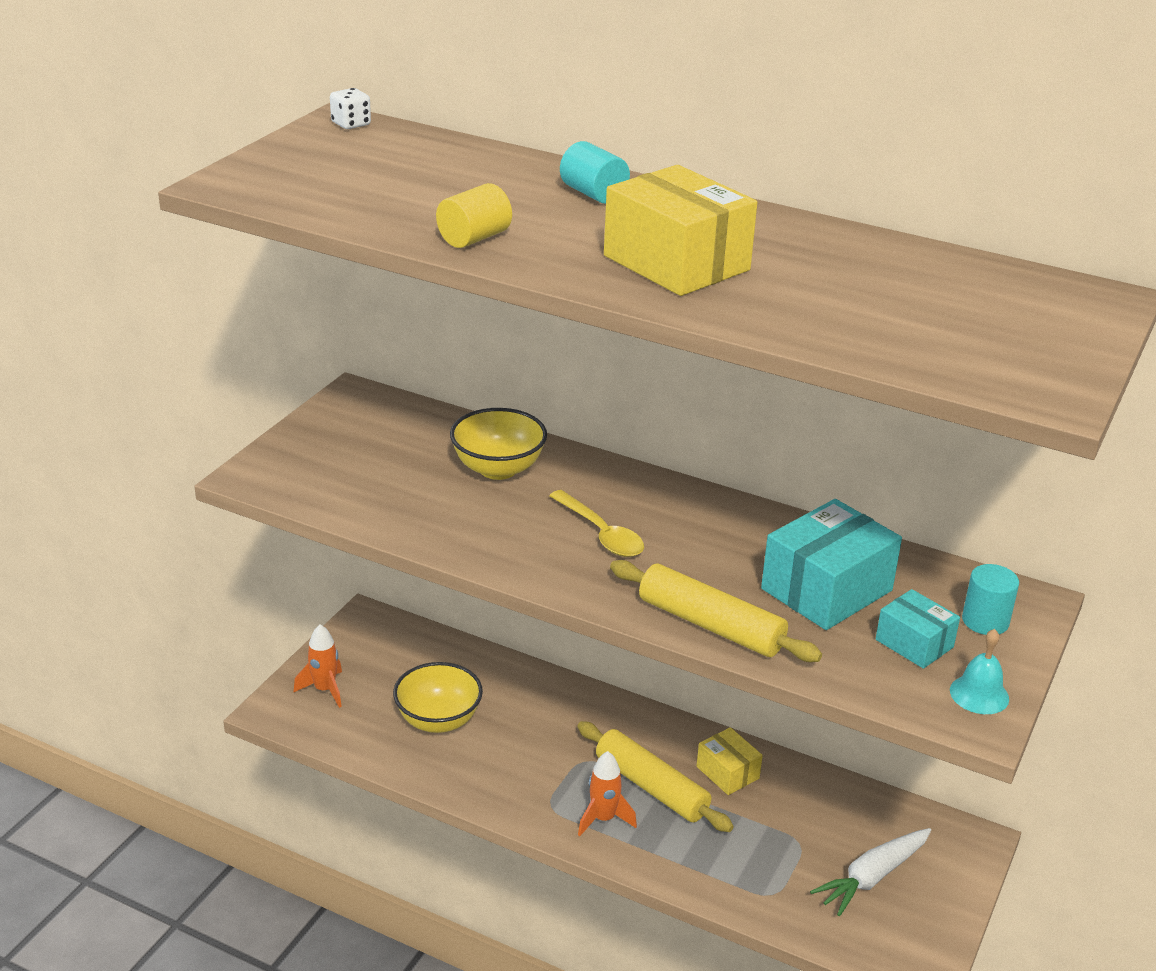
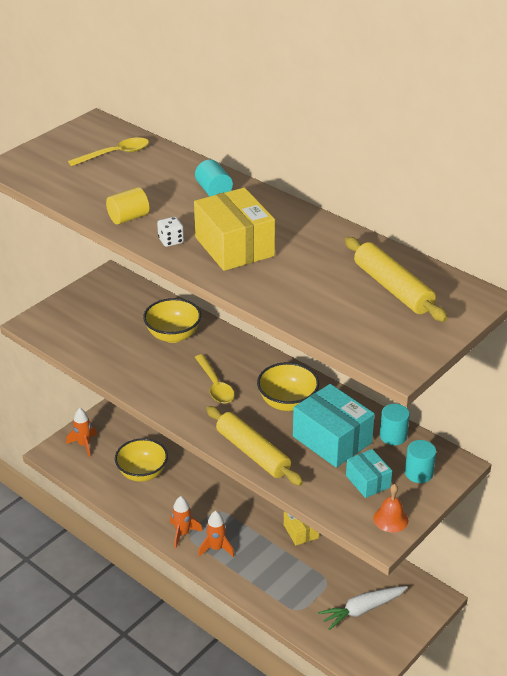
camera: 15 degrees right, 5 degrees up
white dice [330,88,371,129] -> white dice moved to [157,217,184,247]
yellow rolling pin [577,721,734,832] -> yellow rolling pin moved to [345,237,448,322]
turquoise box [761,499,902,630] -> turquoise box turned 75 degrees clockwise [293,384,375,468]
turquoise bell [950,629,1009,714] -> orange bell [373,484,408,533]
none -> yellow spoon [68,137,149,167]
none -> orange rocket [170,496,203,548]
none -> yellow bowl [257,362,319,411]
none -> turquoise cylinder [380,404,410,445]

